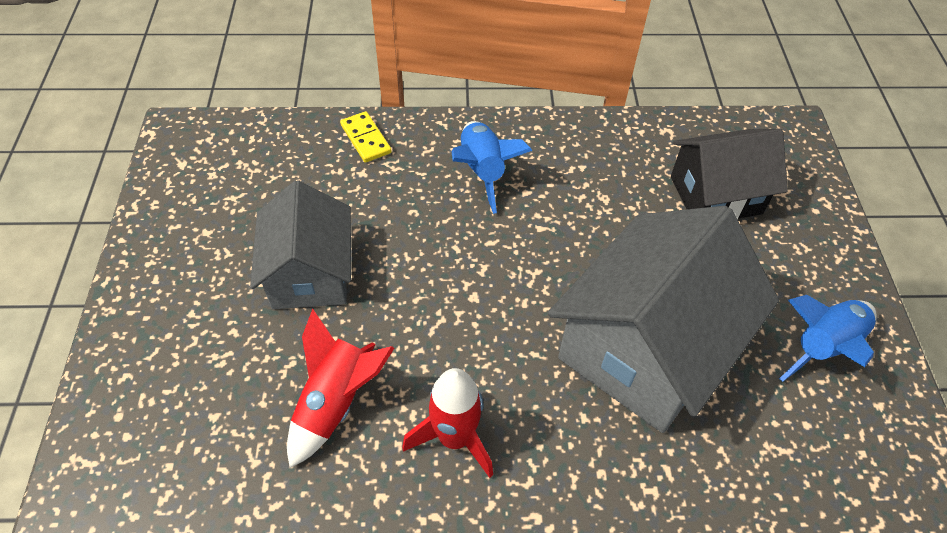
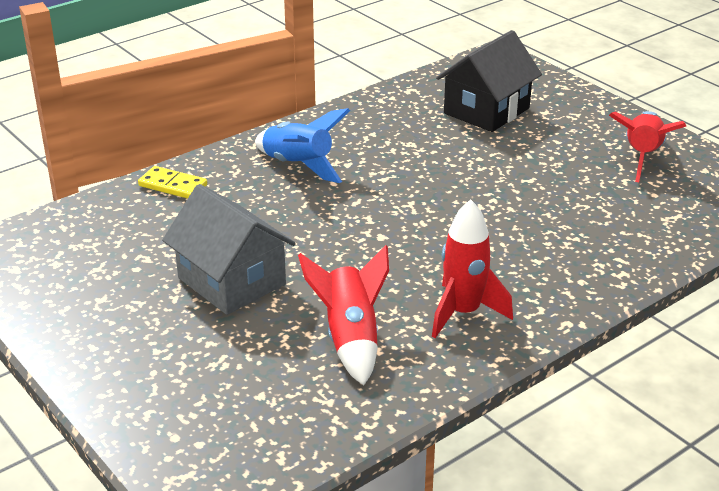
camera: 35 degrees left, 20 degrees down
grey house [548,206,779,433] -> none
blue rocket [779,295,877,382] -> red rocket [609,111,686,182]

